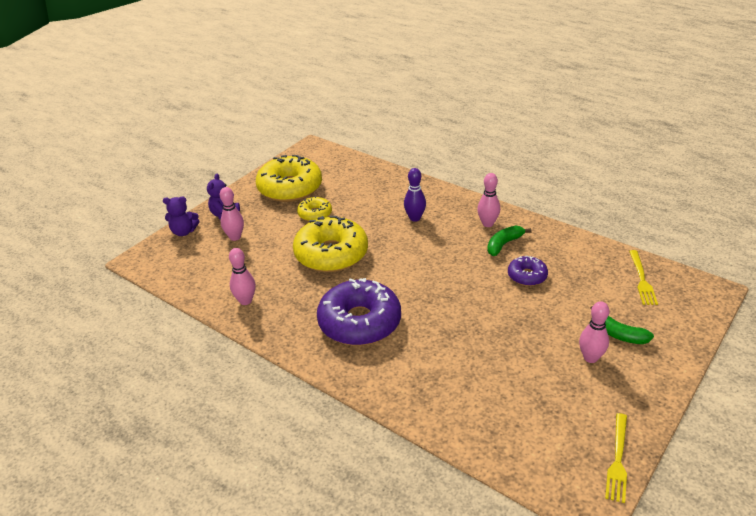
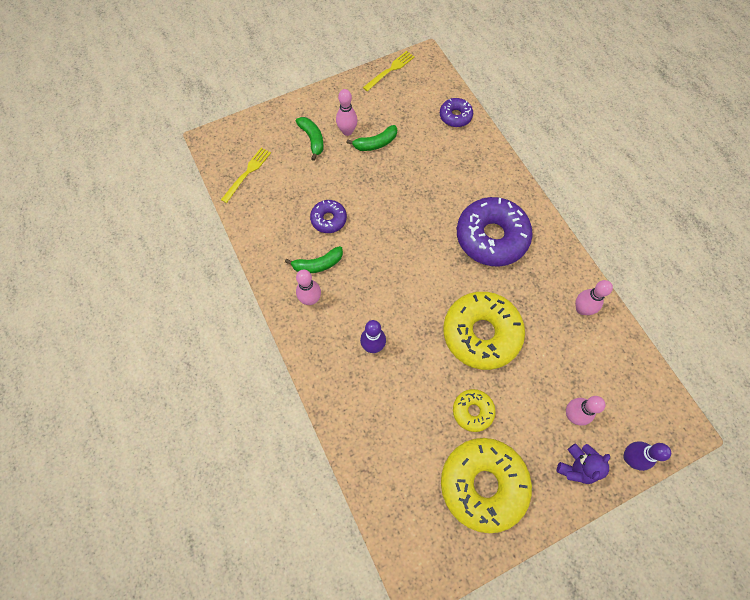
camera: 155 degrees left, 30 degrees up
purple teddy bear [163,197,199,236] -> purple bowling pin [623,441,671,471]
none -> green banana [347,125,397,151]
none -> purple donut [440,98,473,127]

